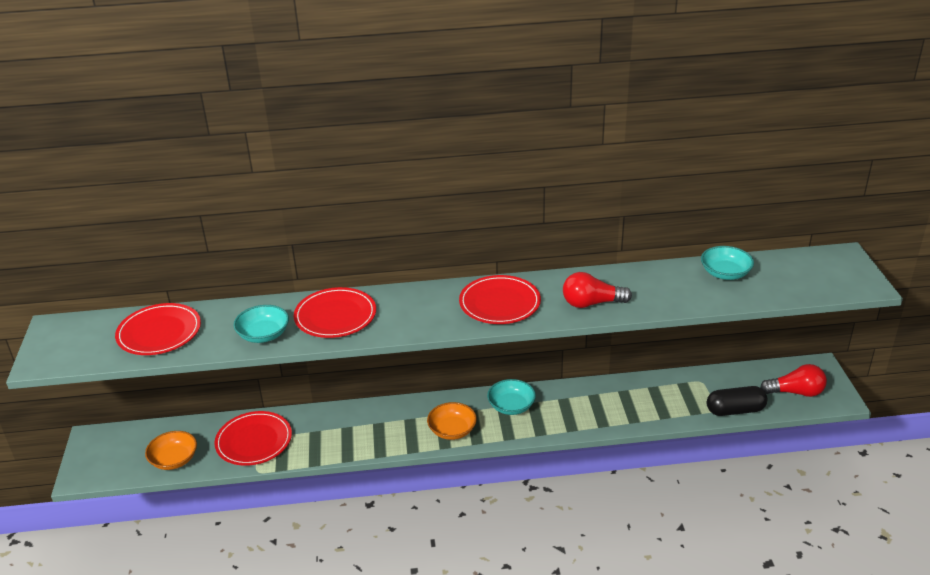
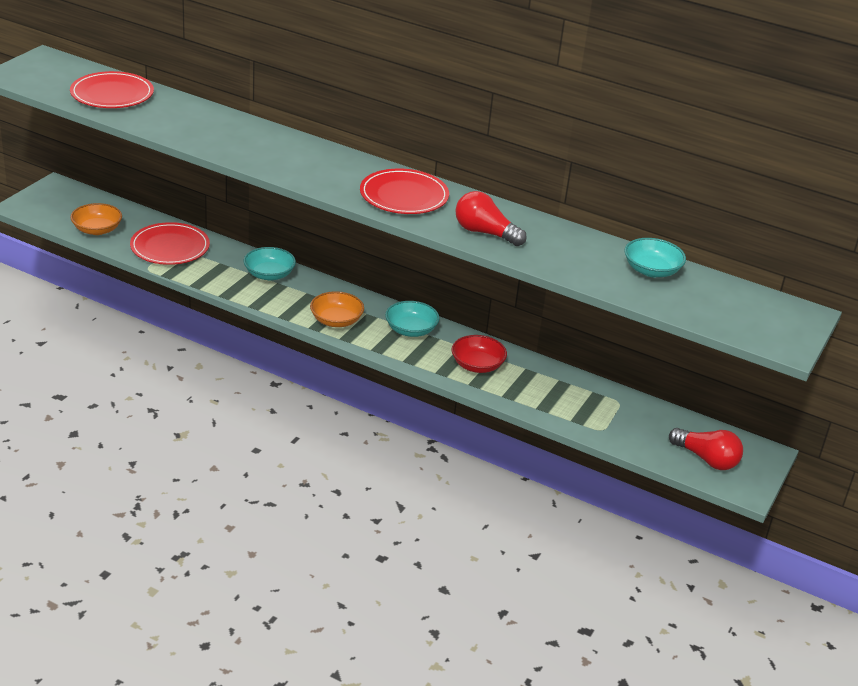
camera: 30 degrees right, 0 degrees up
turquoise bowl [233,305,289,343] -> turquoise bowl moved to [244,247,296,280]
red plate [294,287,376,338] -> none
black capsule [707,386,768,416] -> none
none -> red bowl [452,335,507,373]

